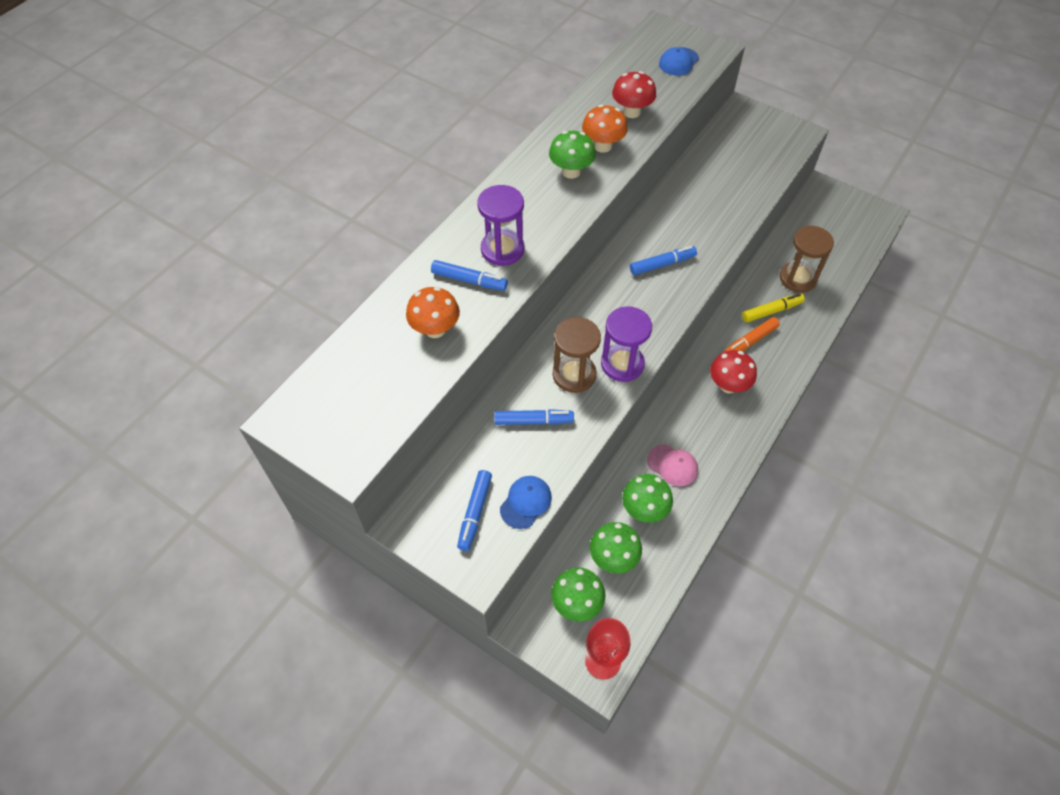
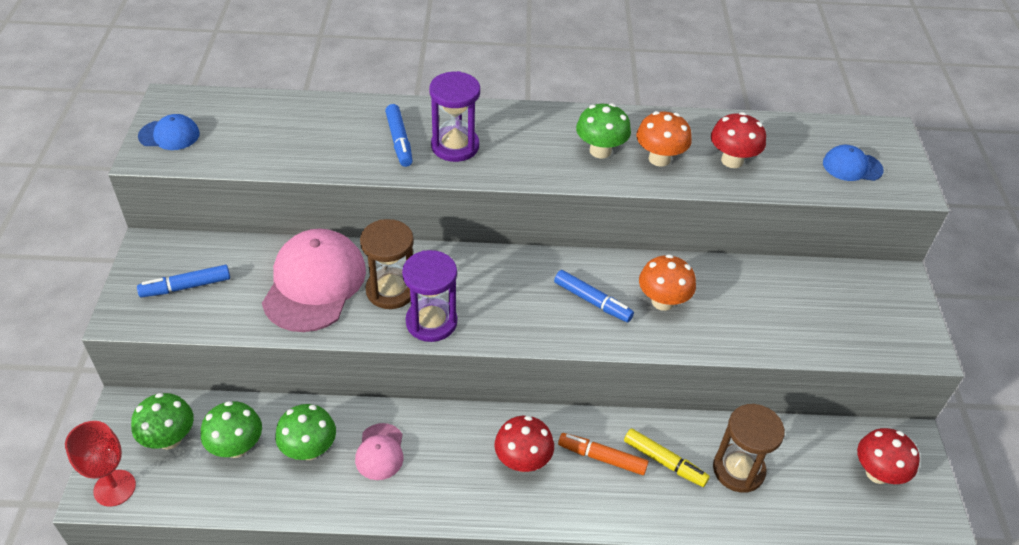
camera: 55 degrees right, 10 degrees down
orange mushroom [406,287,460,338] -> orange mushroom moved to [639,254,696,311]
blue marker [494,409,574,425] -> pink cap [262,229,366,332]
blue cap [500,476,552,529] -> blue cap moved to [138,114,200,150]
none -> red mushroom [857,428,920,484]

